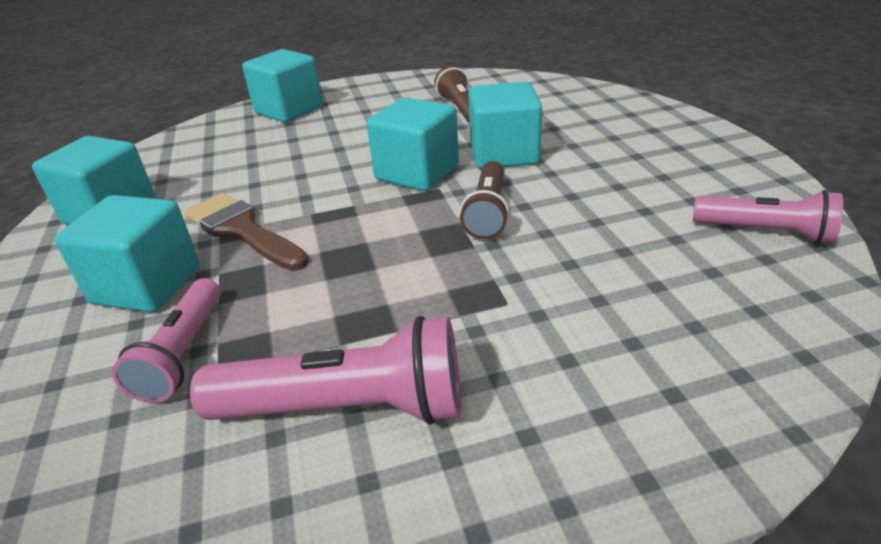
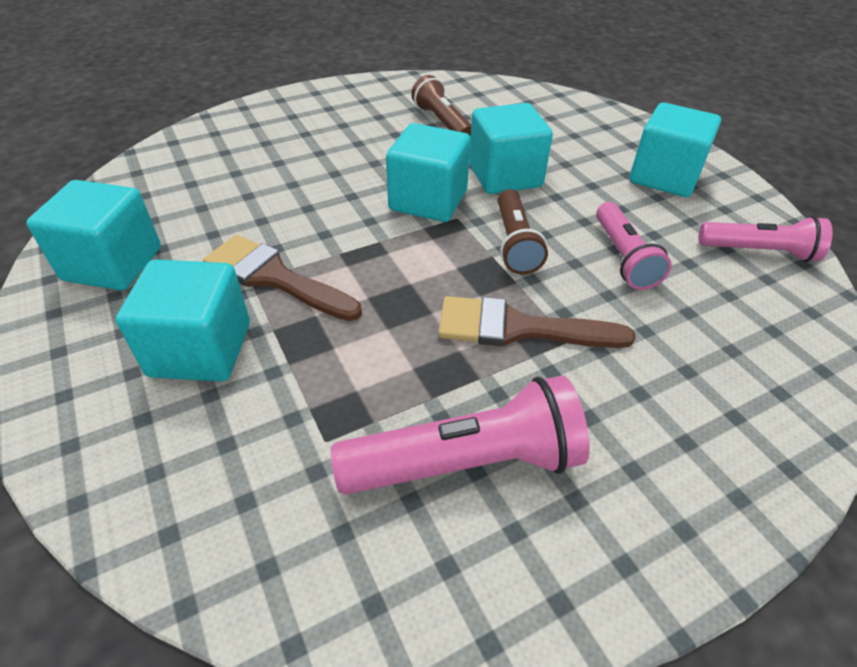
camera: 15 degrees left, 10 degrees up
pink flashlight [112,278,221,403] -> pink flashlight moved to [596,202,672,290]
turquoise cube [242,49,323,122] -> turquoise cube moved to [630,102,721,197]
none -> brown brush [438,296,636,348]

